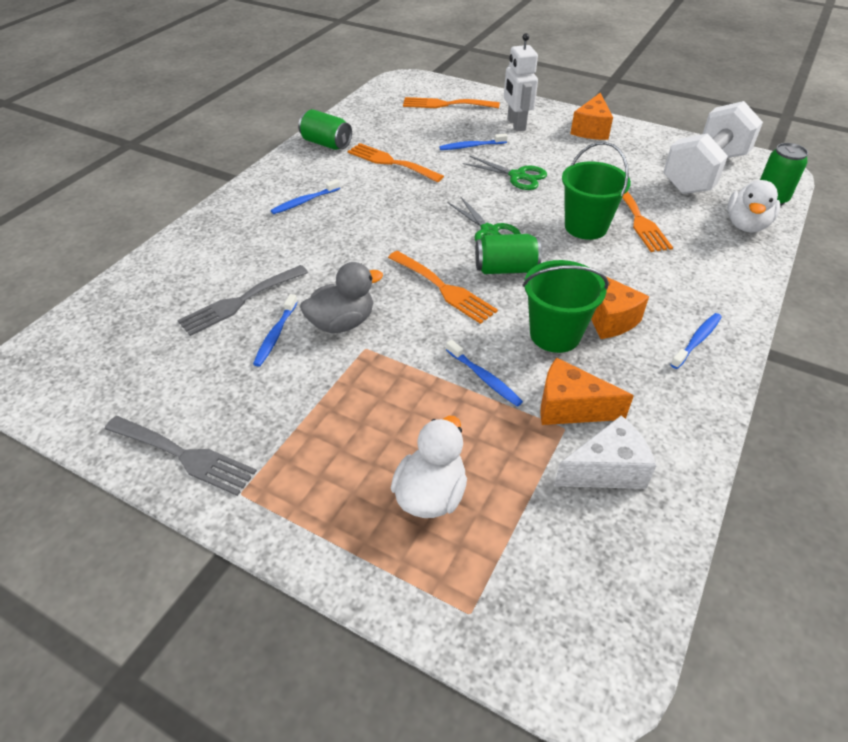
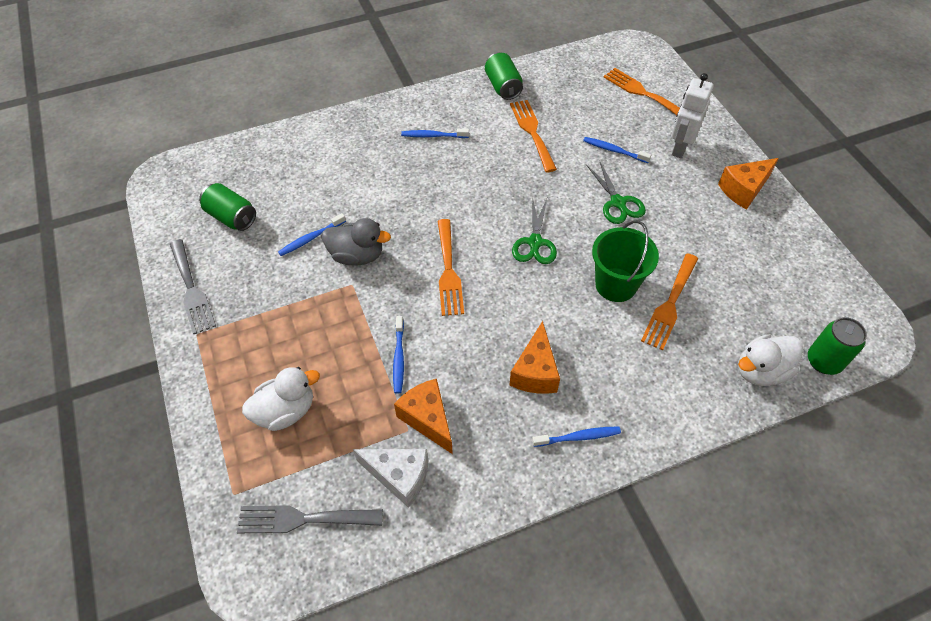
camera: 40 degrees right, 10 degrees up
grey fork [177,265,308,336] -> grey fork moved to [237,505,383,533]
green can [475,234,541,274] -> green can moved to [199,183,256,231]
green bucket [523,260,609,353] -> none
white dumbbell [663,101,763,194] -> none

